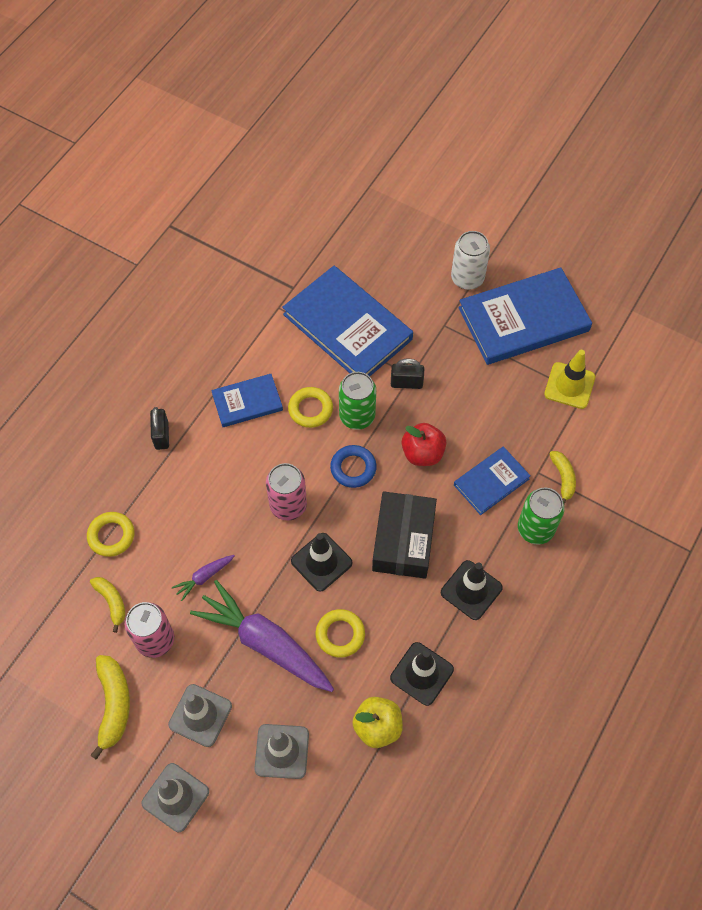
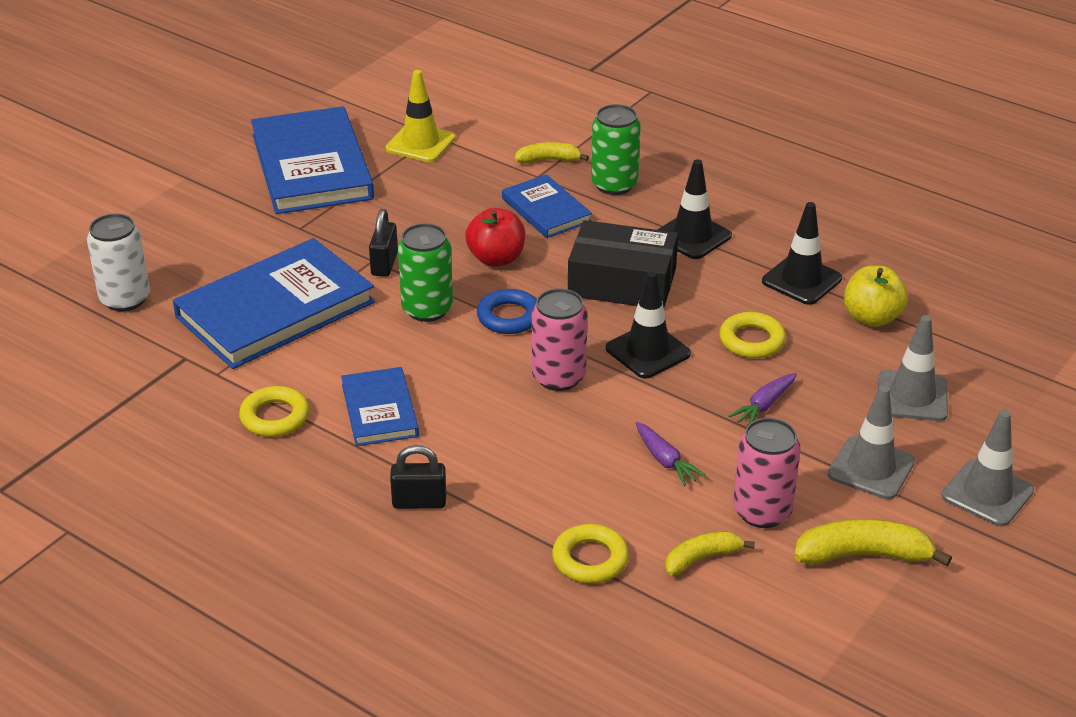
camera: 85 degrees left, 25 degrees down
purple carrot [190,580,334,692] -> purple carrot [728,373,797,424], size x0.44
yellow ring [288,387,333,428] -> yellow ring moved to [239,386,309,437]
white can [451,231,490,290] -> white can moved to [87,214,150,311]

